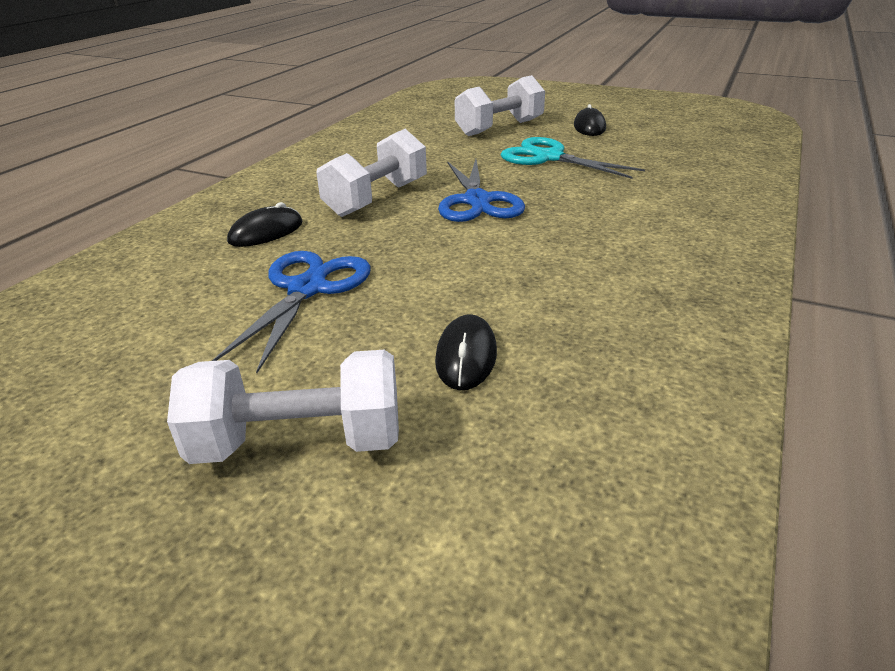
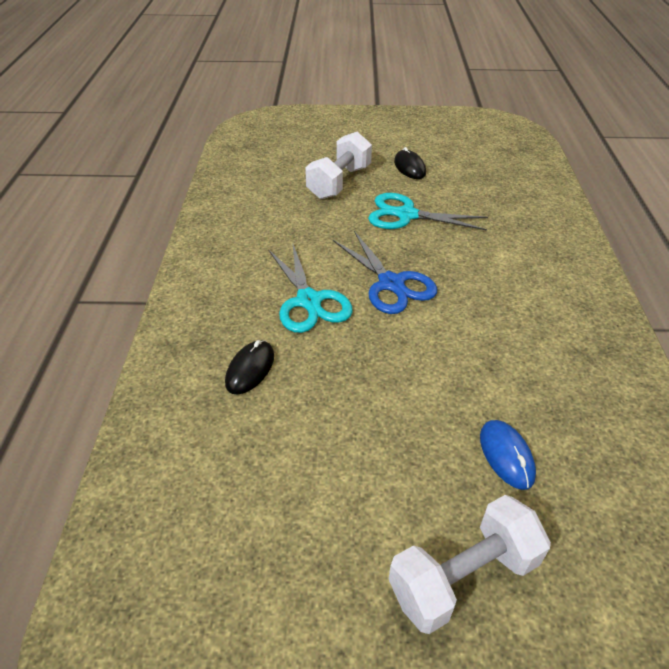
camera: 25 degrees left, 10 degrees up
blue scissors [212,251,371,373] -> none
white dumbbell [316,129,427,217] -> turquoise scissors [268,245,353,333]
black mouse [435,314,497,390] -> blue mouse [480,420,536,490]

